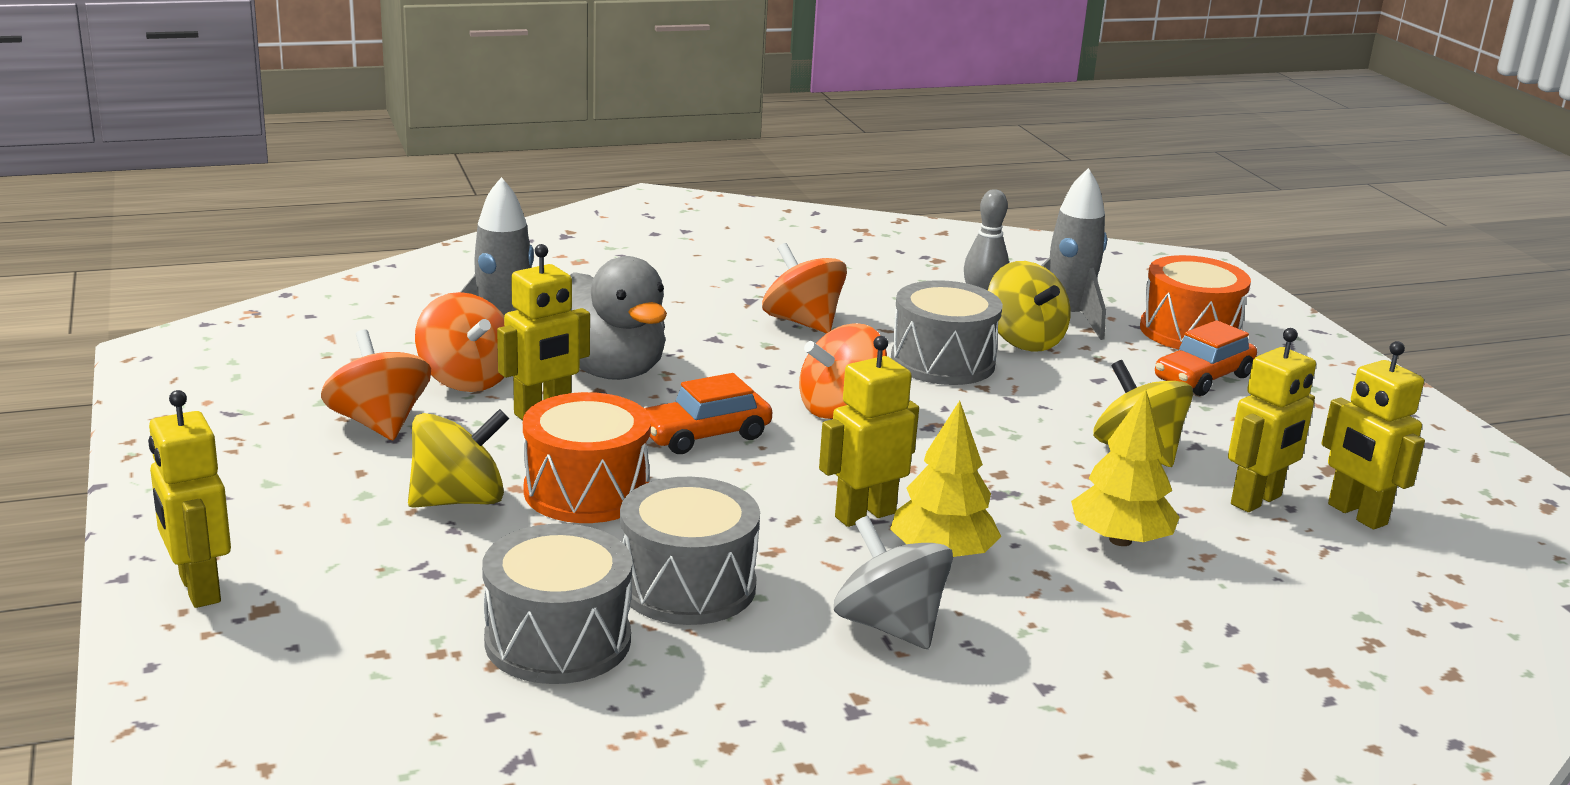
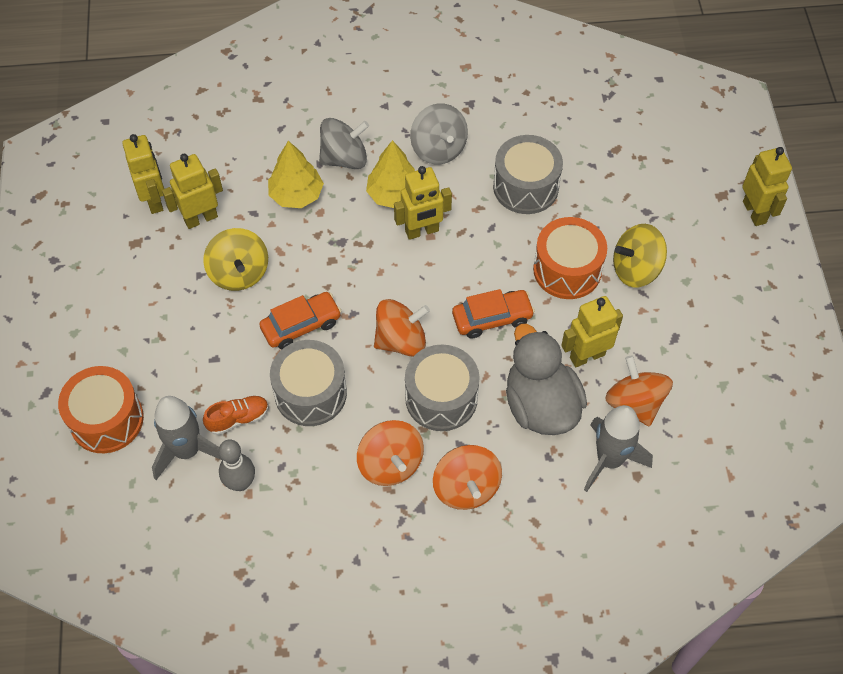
camera: 165 degrees left, 35 degrees up
orange spinning top [321,330,431,440] -> orange spinning top moved to [433,445,502,510]
grey drum [482,524,632,684] -> grey drum moved to [405,345,480,431]
yellow spinning top [988,261,1071,352] -> orange shoe [203,395,269,435]
orange car [1155,320,1257,396] -> orange car moved to [260,292,342,349]
none -> grey spinning top [319,118,369,169]

